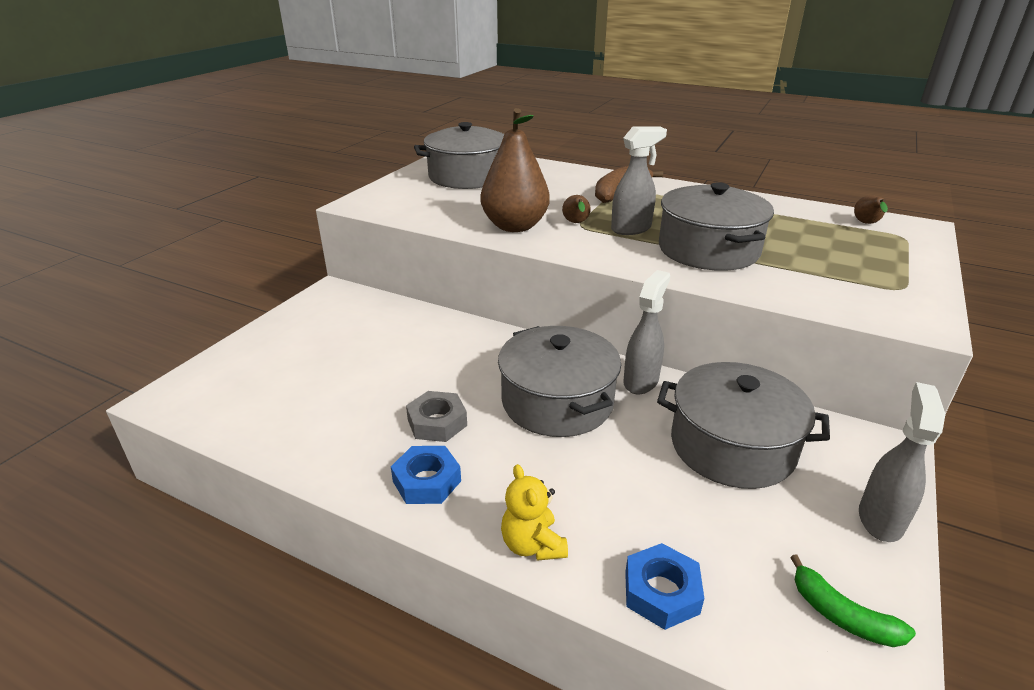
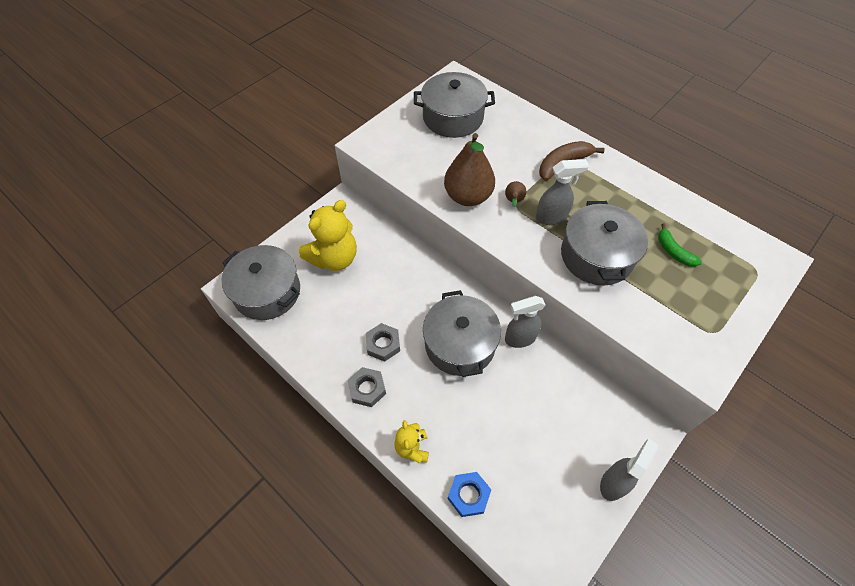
camera: 15 degrees right, 25 degrees up
blue nut [391,446,461,504] -> grey nut [348,367,386,407]
grey spray bottle [624,270,670,394] -> grey spray bottle turned 150 degrees counterclockwise [505,296,546,348]
grey pot [657,362,830,489] -> grey pot moved to [221,245,300,320]
green banana [790,554,916,647] -> green banana moved to [658,223,702,267]
brown pear [854,195,888,224] -> none
none -> yellow teddy bear [299,200,357,271]

